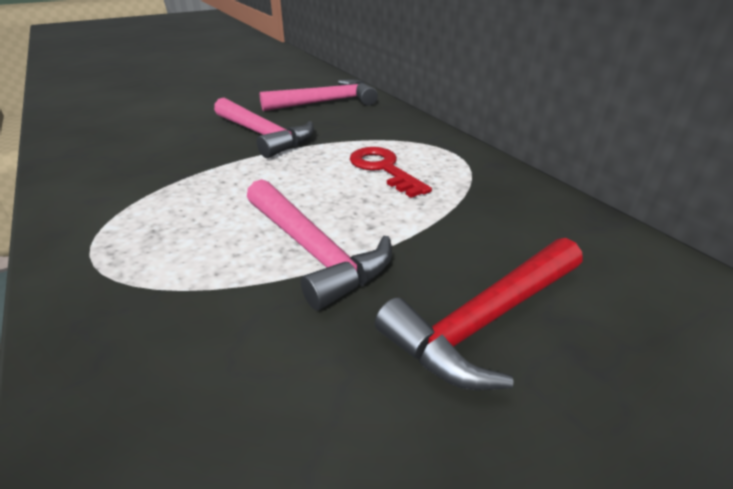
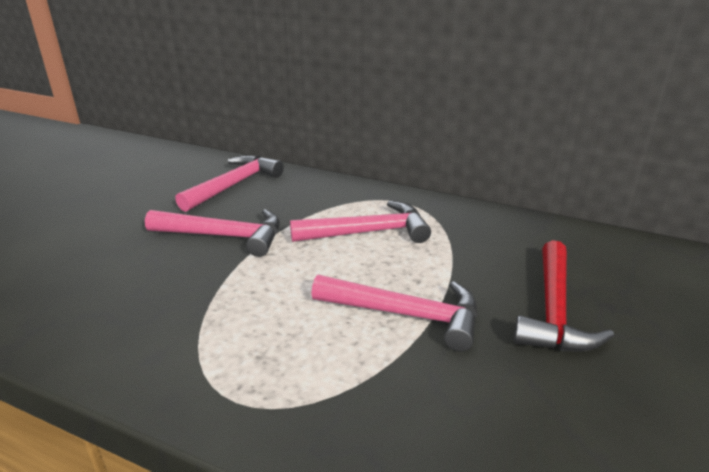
camera: 35 degrees left, 5 degrees down
red key [350,147,432,198] -> pink hammer [290,201,431,243]

